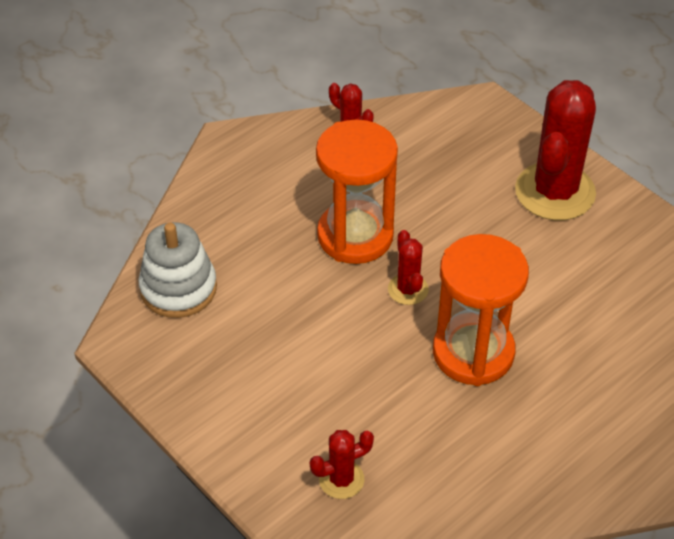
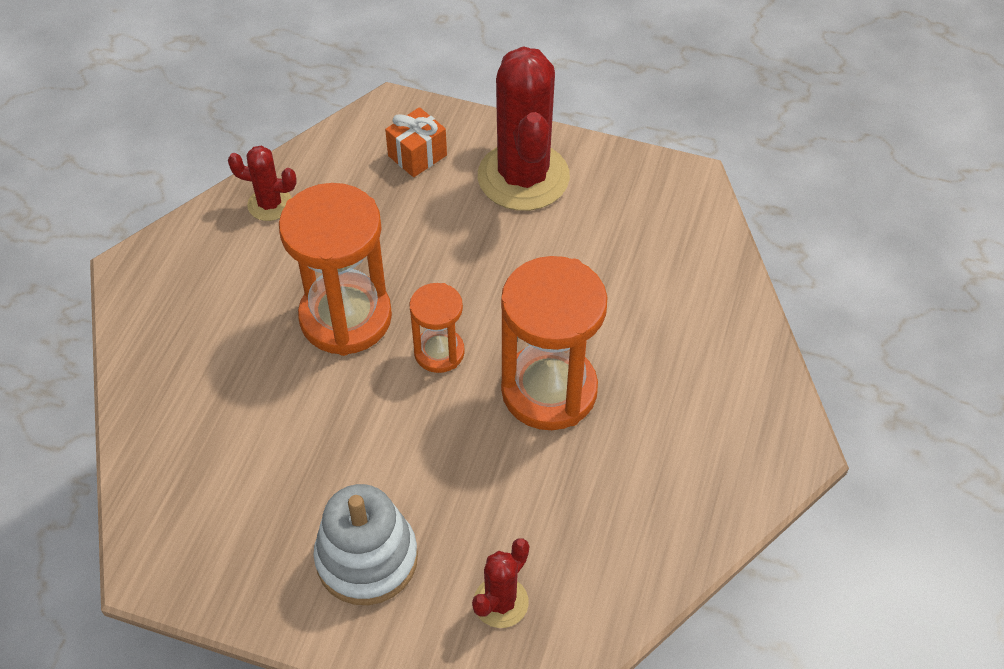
camera: 30 degrees left, 5 degrees up
white stacking toy [138,222,217,318] -> white stacking toy moved to [313,484,418,605]
red cactus [388,230,429,305] -> orange hourglass [409,283,465,373]
none -> orange gift [385,107,447,177]

